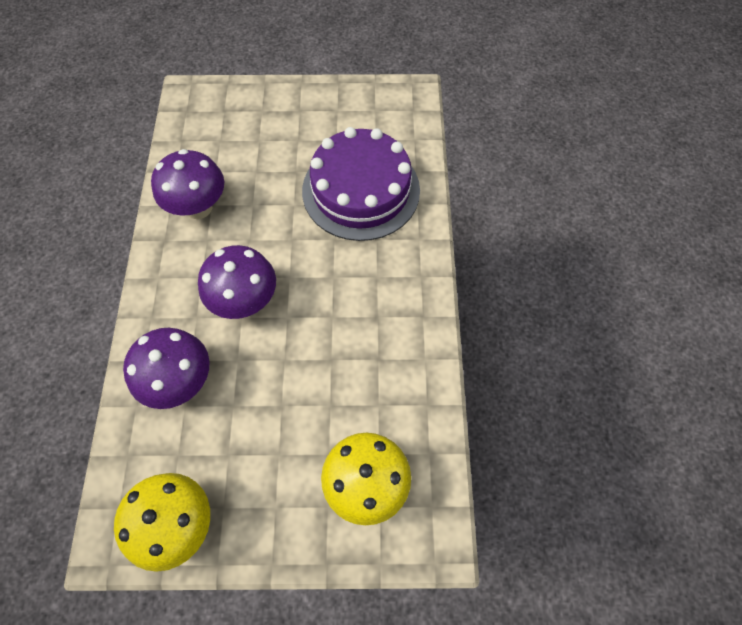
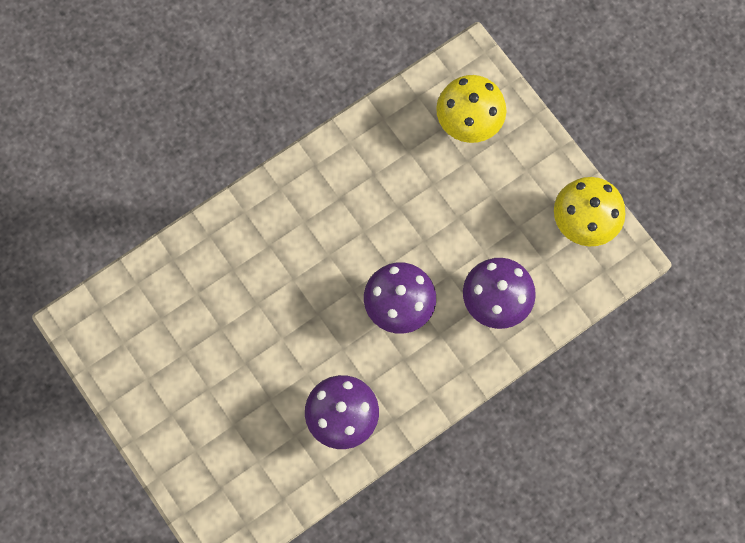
camera: 125 degrees left, 10 degrees up
purple cake [302,127,420,241] -> none

